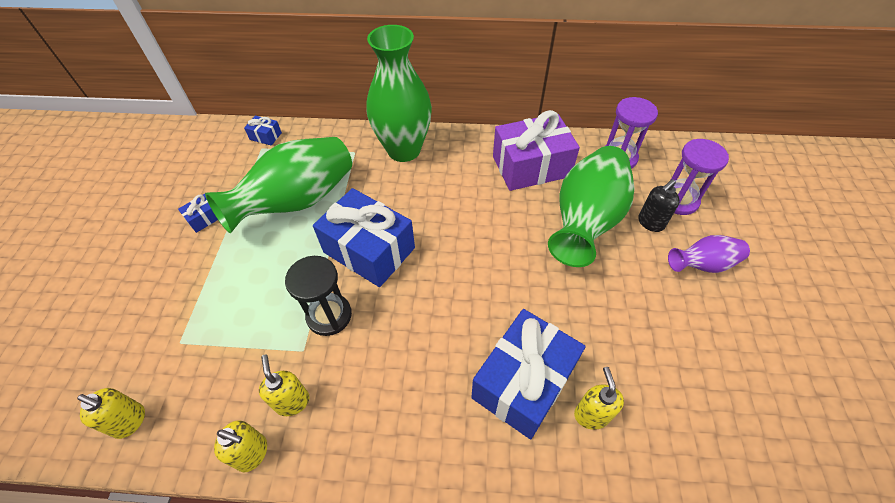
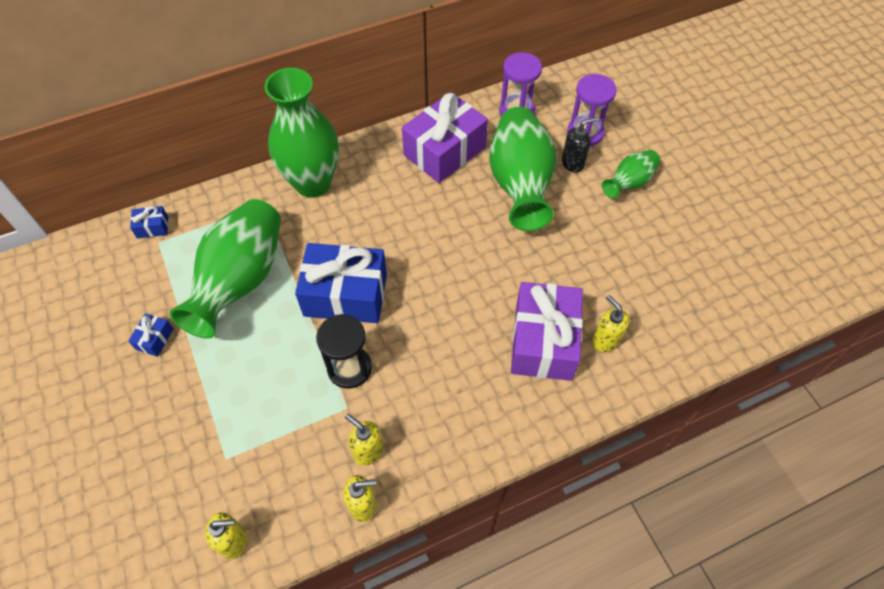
camera: 30 degrees left, 5 degrees up
blue gift [471,309,586,439] -> purple gift [511,282,583,381]
black soap dispenser [638,179,680,232] -> black soap dispenser turned 135 degrees counterclockwise [562,117,597,173]
purple vase [668,235,750,273] -> green vase [602,150,660,199]

